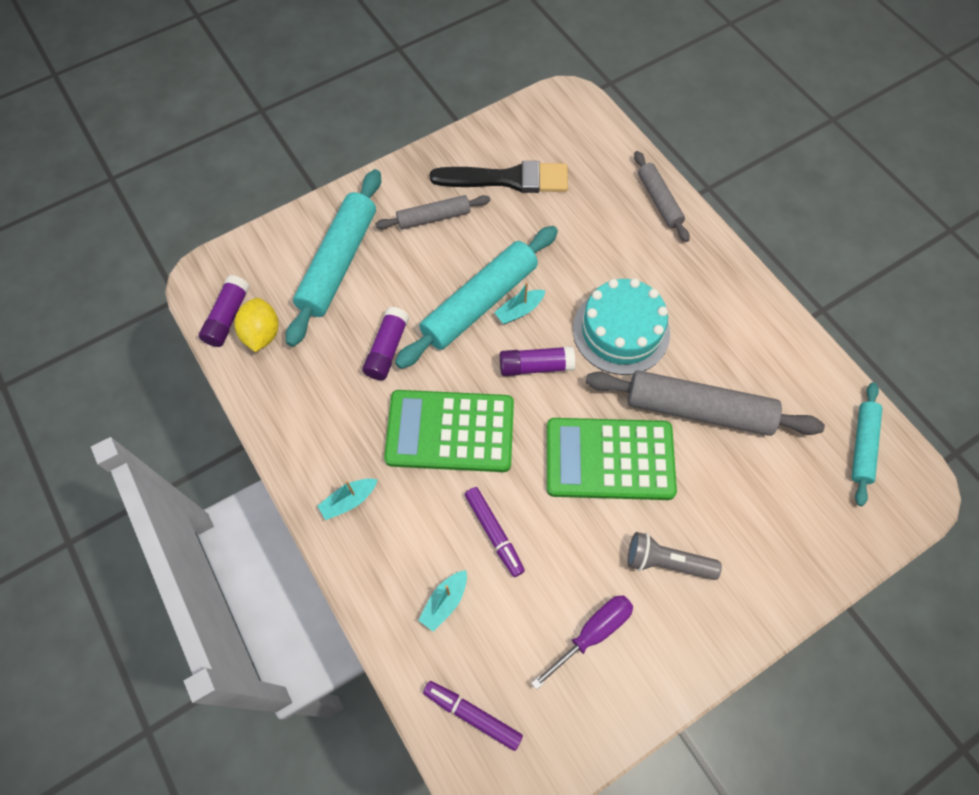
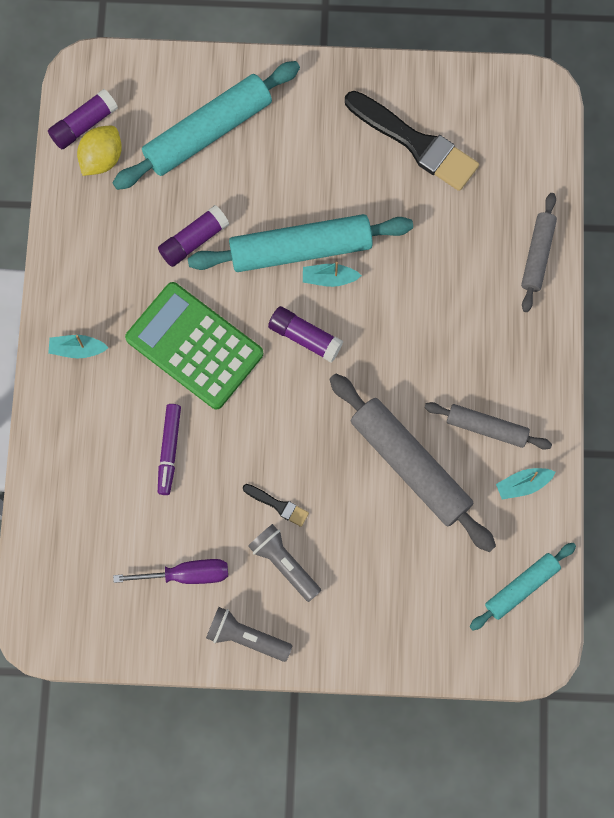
camera: 35 degrees right, 10 degrees up
grey rolling pin [375,195,490,229] -> grey rolling pin moved to [424,402,552,450]
turquoise boat [418,570,467,631] -> turquoise boat moved to [496,468,556,499]
purple marker [423,681,523,751] -> none
green calculator [547,418,677,500] -> none
turquoise cake [573,278,670,375] -> none
none -> grey flashlight [206,607,292,662]
none -> black brush [243,484,309,527]

